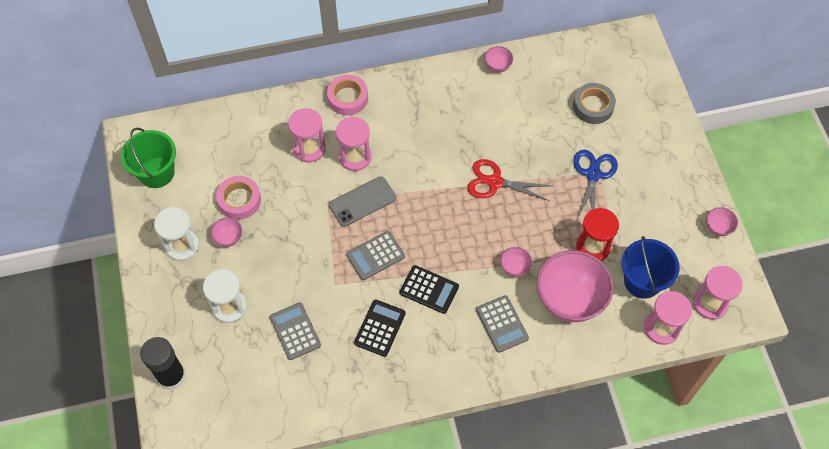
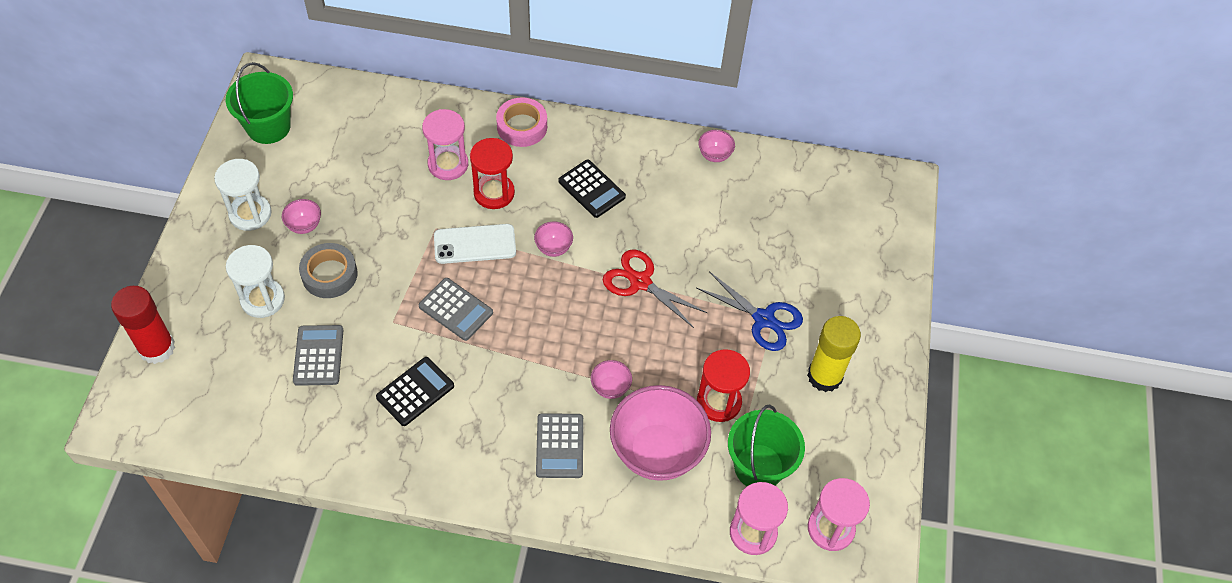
camera: 20 degrees right, 5 degrees down
black glue stick [140,337,186,390] -> red glue stick [111,286,175,364]
pink tape [216,176,261,220] -> none
grey phone [329,176,396,227] -> white phone [434,224,516,264]
pink hourglass [336,117,371,171] -> red hourglass [470,138,515,209]
grey calculator [346,231,405,280] -> grey calculator turned 135 degrees counterclockwise [419,278,493,341]
black calculator [400,265,459,314] -> black calculator moved to [558,160,626,218]
grey tape [573,83,616,124] -> grey tape moved to [299,243,358,298]
blue scissors [573,150,618,221] -> blue scissors turned 90 degrees clockwise [697,271,803,351]
blue bucket [621,236,680,299] -> green bucket [728,405,805,486]
pink bowl [706,207,738,236] -> pink bowl moved to [534,222,573,257]
none -> yellow glue stick [807,316,861,392]

